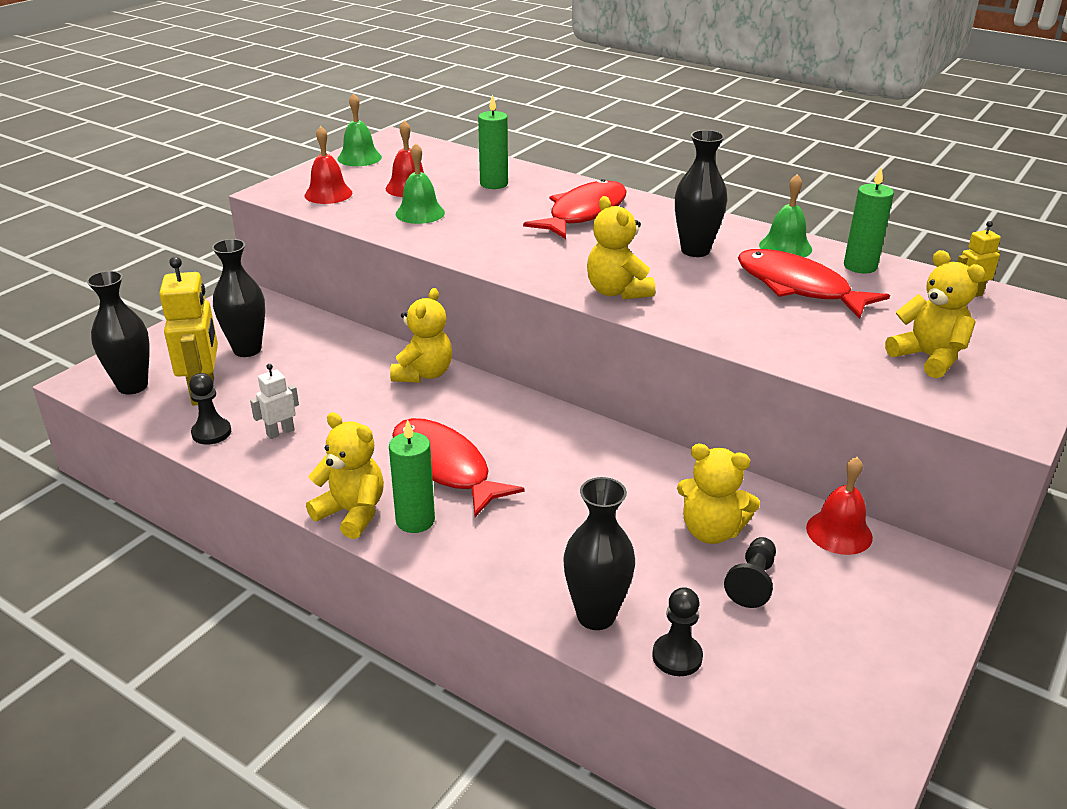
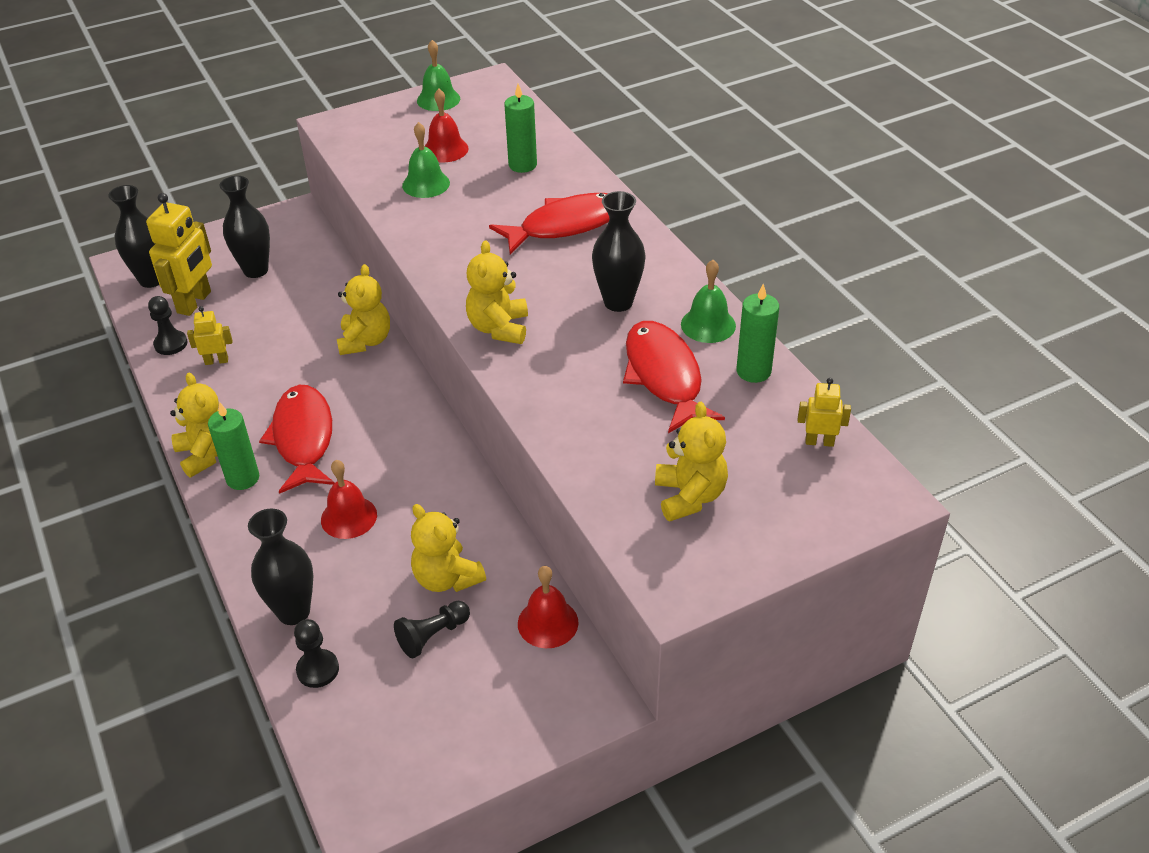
camera: 30 degrees right, 10 degrees up
white robot [250,364,299,439] -> yellow robot [187,306,233,365]
red bell [305,126,352,204] -> red bell moved to [321,460,377,539]
yellow teddy bear [390,288,452,383] -> yellow teddy bear turned 45 degrees counterclockwise [337,264,390,355]

